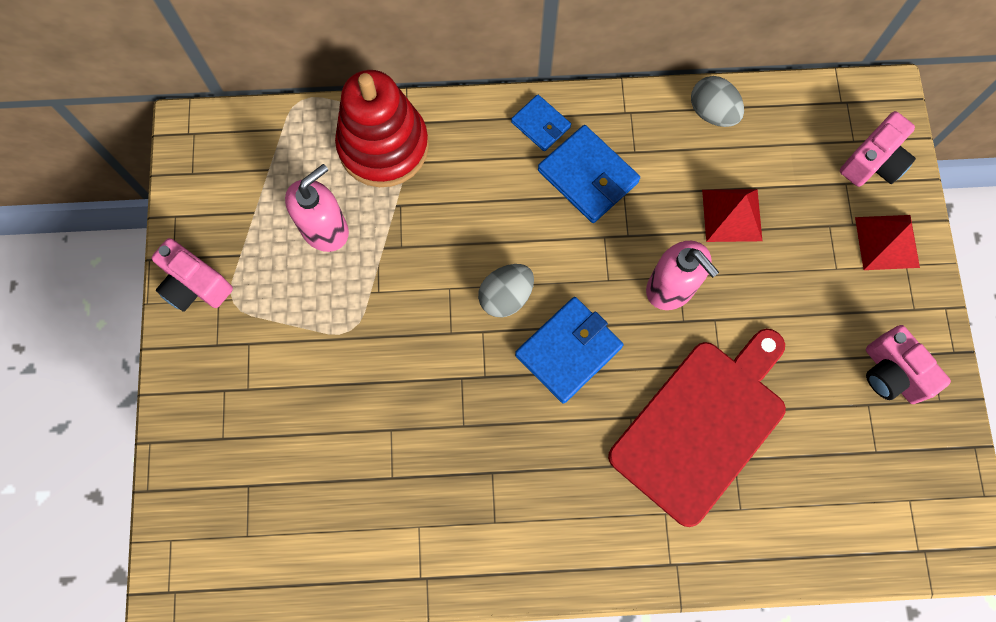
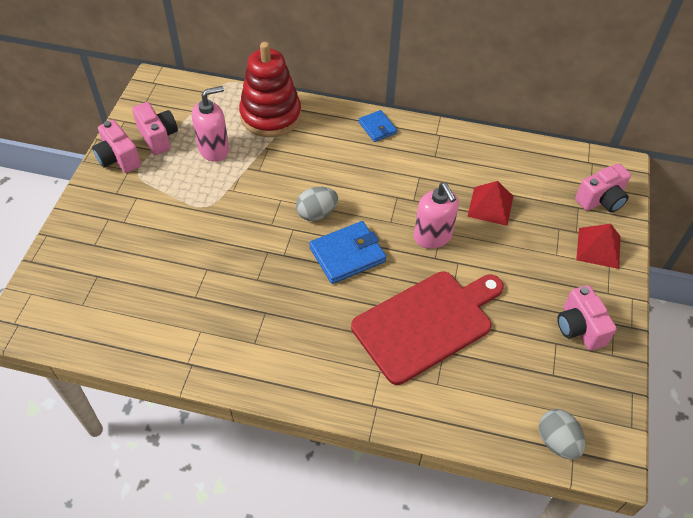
camera: 15 degrees right, 20 degrees down
blue wallet [538,125,640,223] -> none
grey egg [691,76,744,127] -> grey egg moved to [539,409,585,460]
none -> pink camera [132,102,178,155]

